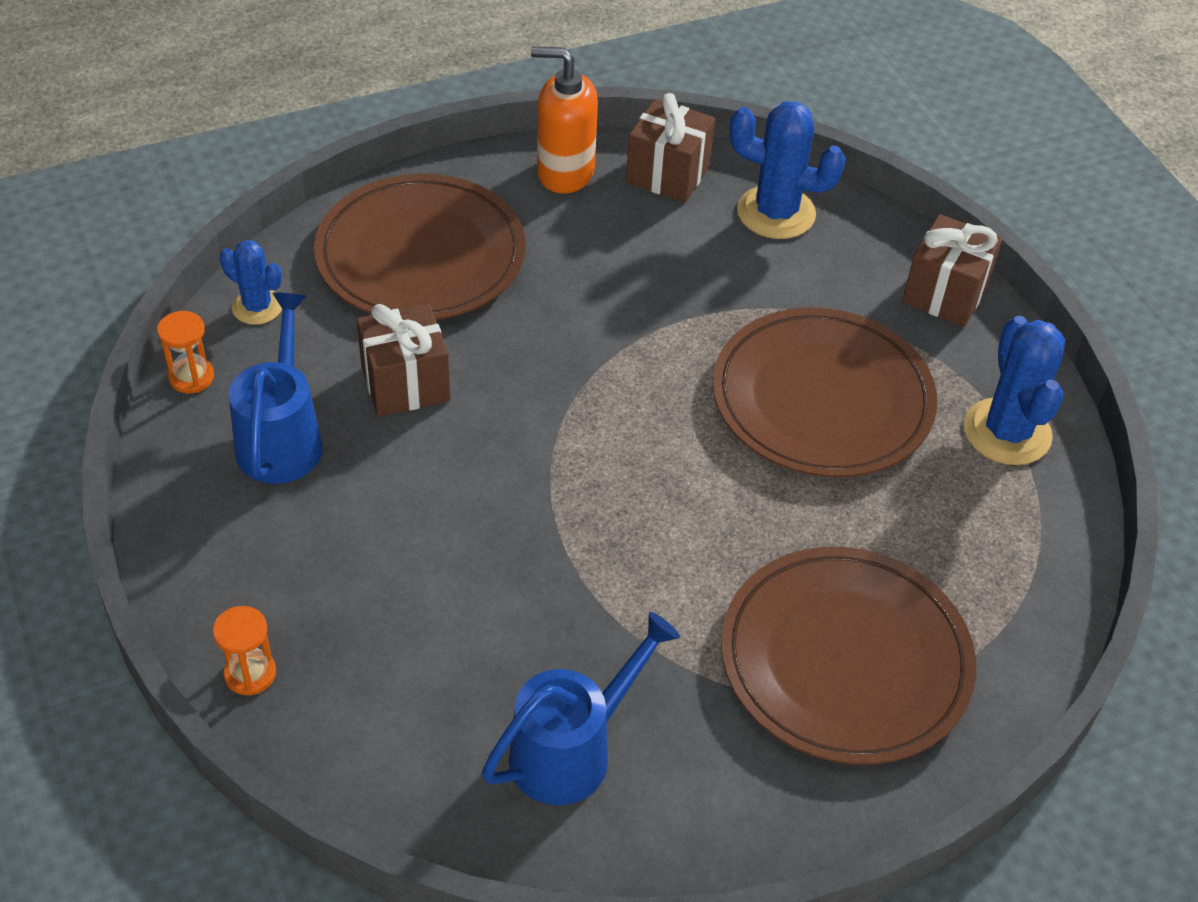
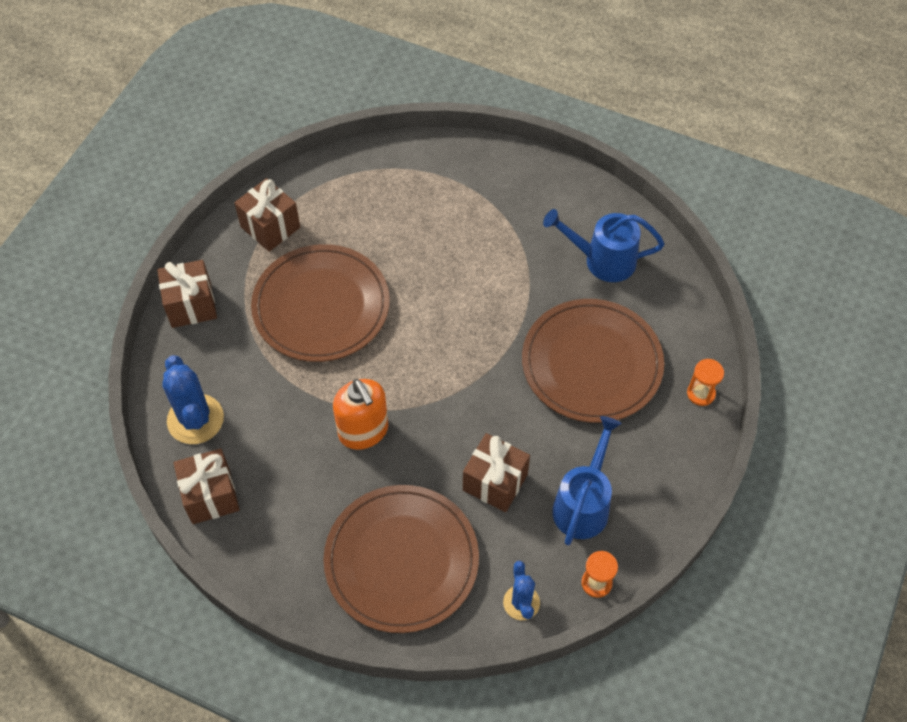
camera: 130 degrees left, 10 degrees up
blue watering can [229,292,323,484] -> blue watering can turned 150 degrees clockwise [552,416,622,546]
orange soap dispenser [531,46,598,194] -> orange soap dispenser moved to [333,379,388,450]
brown plate [721,547,976,765] -> brown plate moved to [522,299,664,423]
blue cactus [964,316,1065,465] -> brown gift [234,178,300,252]

